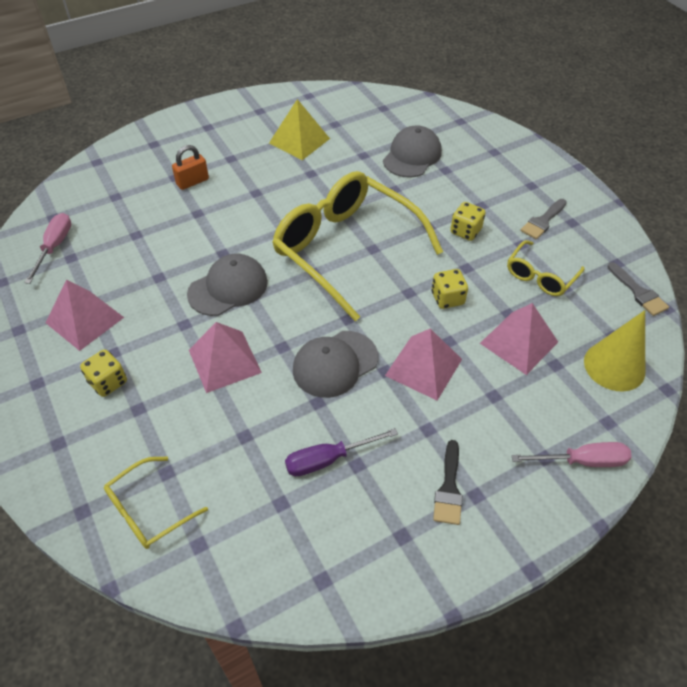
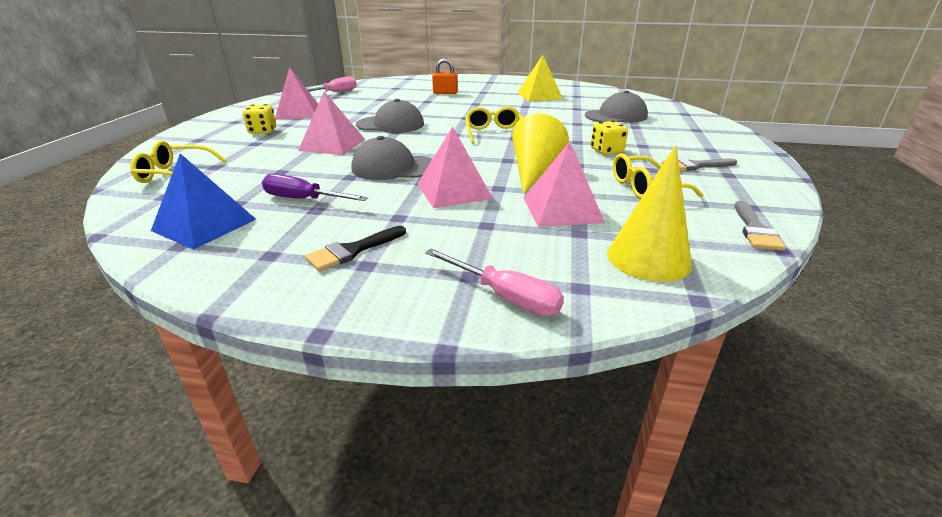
camera: 40 degrees right, 20 degrees down
yellow glasses [272,171,443,321] -> yellow glasses [465,106,523,144], size x0.47
yellow dice [432,269,468,309] -> yellow cone [512,113,569,194]
none -> blue pyramid [151,154,256,250]

